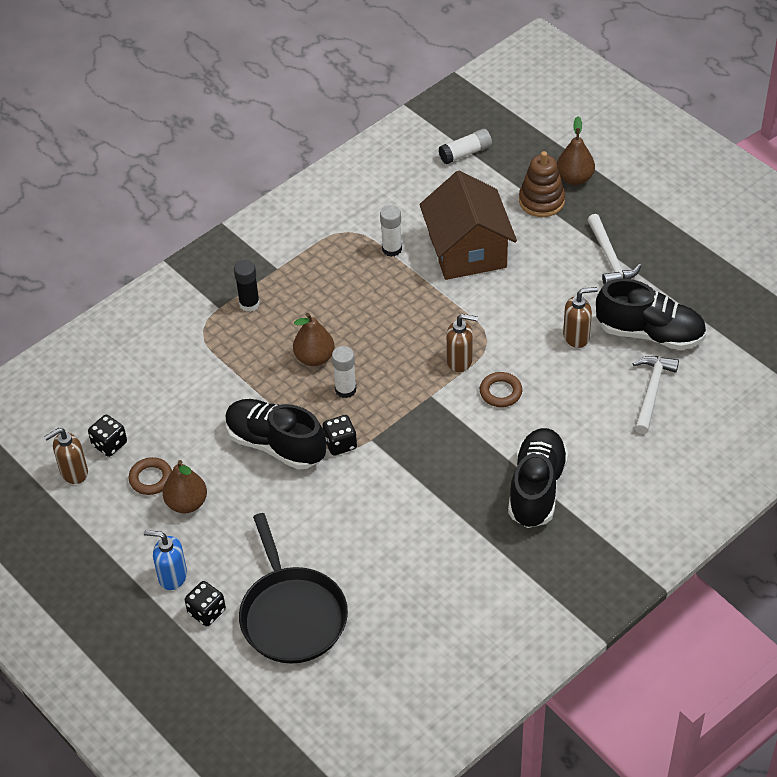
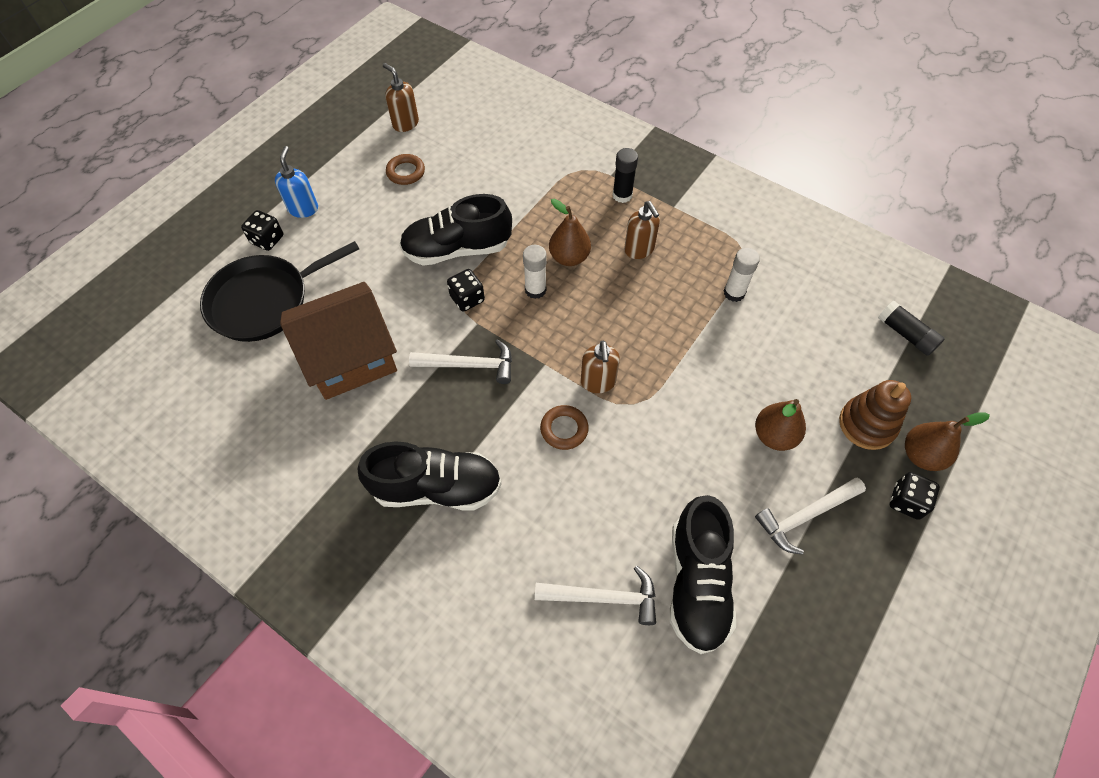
camera: 75 degrees right, 10 degrees up
black dice [88,415,127,457] -> black dice moved to [890,472,940,520]
brown pear [163,460,207,514] -> brown pear moved to [755,399,806,451]
black shoe [225,399,326,470] -> black shoe turned 120 degrees counterclockwise [399,194,512,266]
brown house [419,171,517,280] -> brown house moved to [280,282,397,400]
white glue stick [439,129,492,164] -> black glue stick [878,301,945,356]
brown soap dispenser [563,287,598,348] -> brown soap dispenser moved to [624,201,660,259]
none -> white hammer [409,339,512,384]

